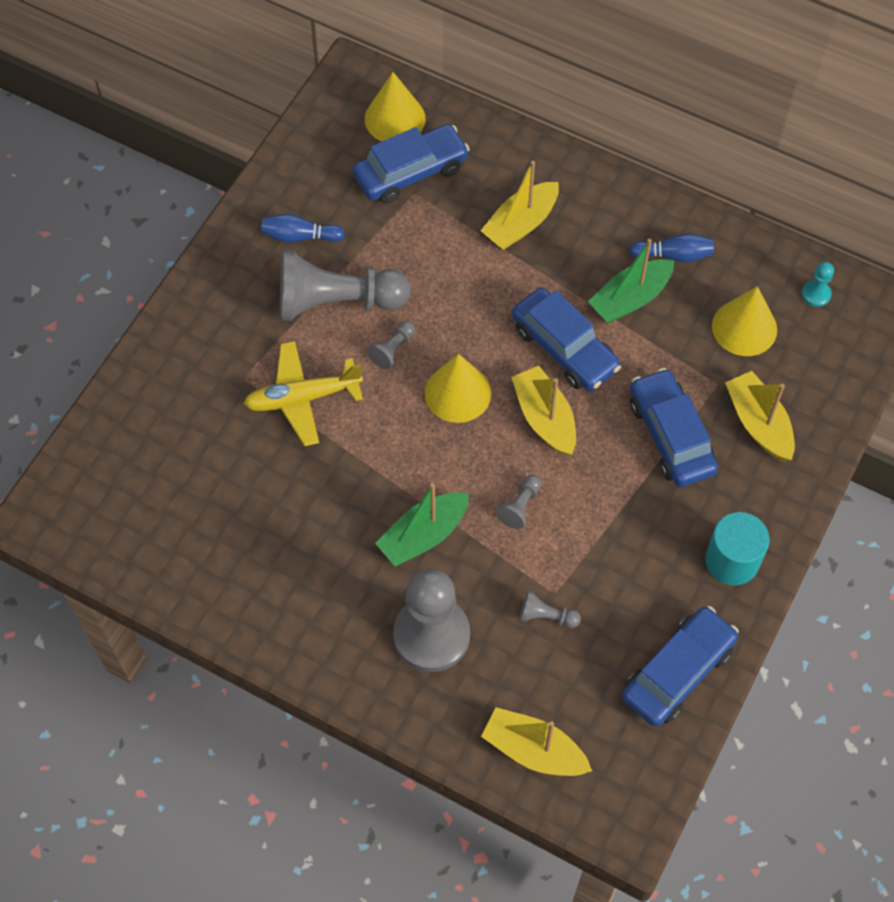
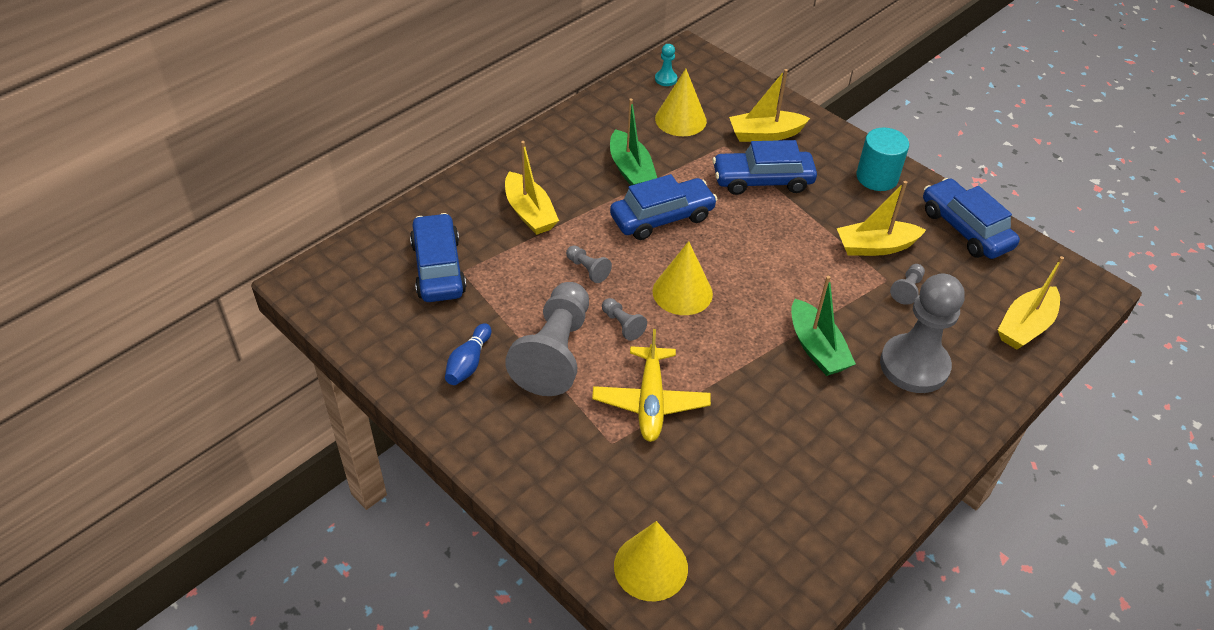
camera: 75 degrees left, 15 degrees down
yellow cone [365,72,426,141] -> yellow cone moved to [614,521,688,601]
grey pawn [496,475,542,529] -> grey pawn moved to [566,245,612,283]
yellow boat [511,366,576,456] -> yellow boat moved to [837,181,926,256]
blue bowling pin [629,233,714,262] -> none

